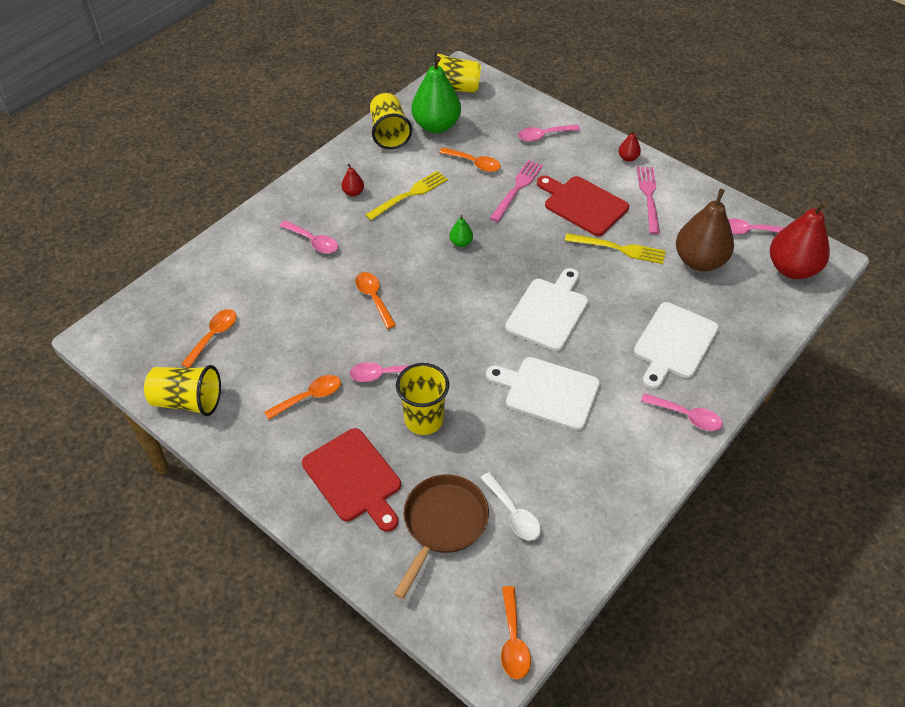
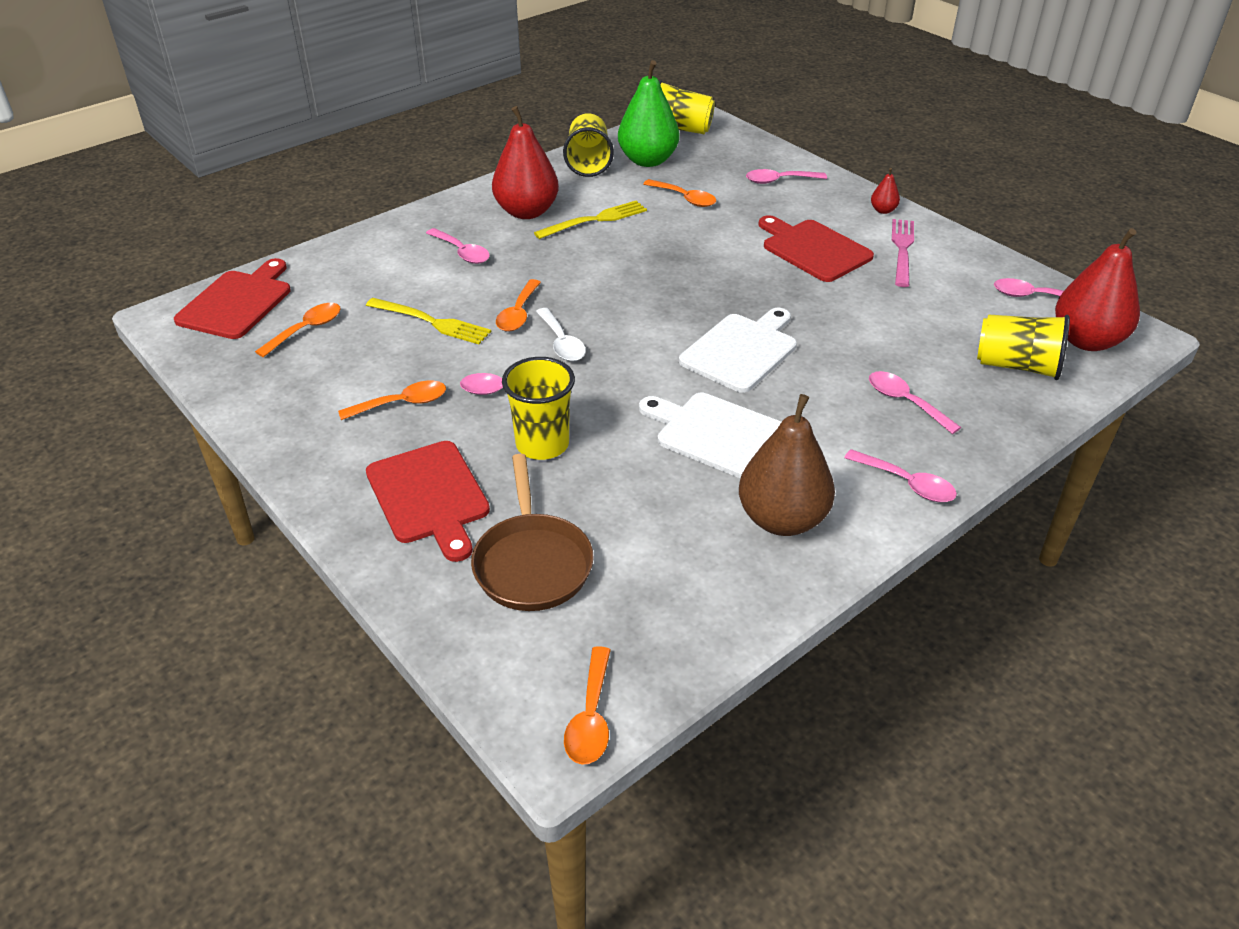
camera: 10 degrees right, 10 degrees down
yellow cup [144,365,221,416] -> yellow cup moved to [977,314,1070,380]
red pear [341,164,364,196] -> red pear [492,106,559,219], size x2.32
orange spoon [355,272,396,329] -> orange spoon turned 150 degrees counterclockwise [496,279,541,331]
brown pan [394,475,489,599] -> brown pan turned 135 degrees clockwise [471,454,594,611]
green pear [450,215,473,247] -> none
white spoon [481,472,541,541] -> white spoon moved to [536,308,586,361]
pink fork [490,160,543,222] -> none
yellow fork [565,233,666,264] -> yellow fork moved to [366,298,491,344]
white cutting board [634,302,719,389] -> pink spoon [869,371,961,434]
brown pear [676,189,734,271] -> brown pear moved to [739,394,835,536]
none -> red cutting board [174,258,291,339]

